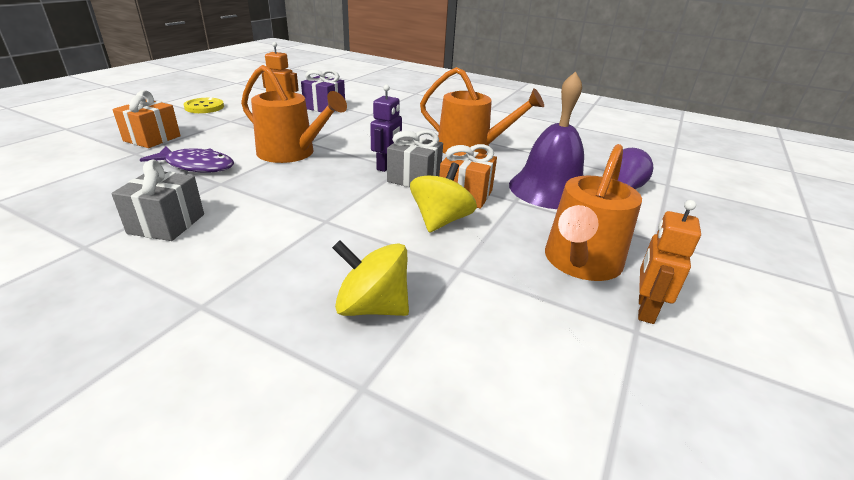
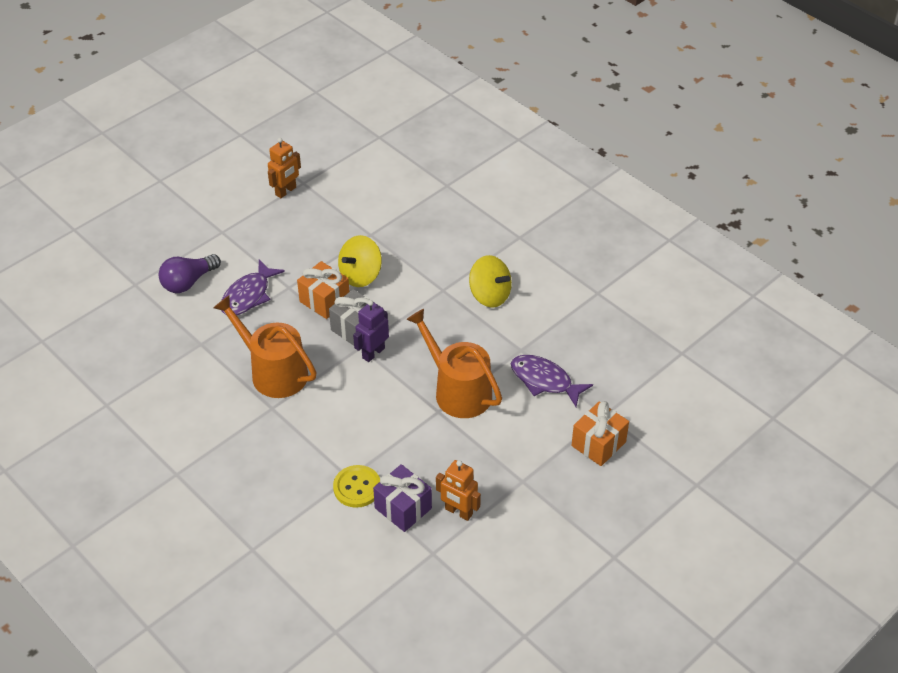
camera: 160 degrees left, 15 degrees up
grey gift [111,160,204,241] -> none
yellow button [184,98,224,113] -> yellow button moved to [333,465,380,508]
yellow spinning top [332,240,409,316] -> yellow spinning top moved to [469,255,512,308]
purple bell [509,71,584,209] -> purple fish [221,260,285,315]
orange watering can [545,144,642,281] -> none

